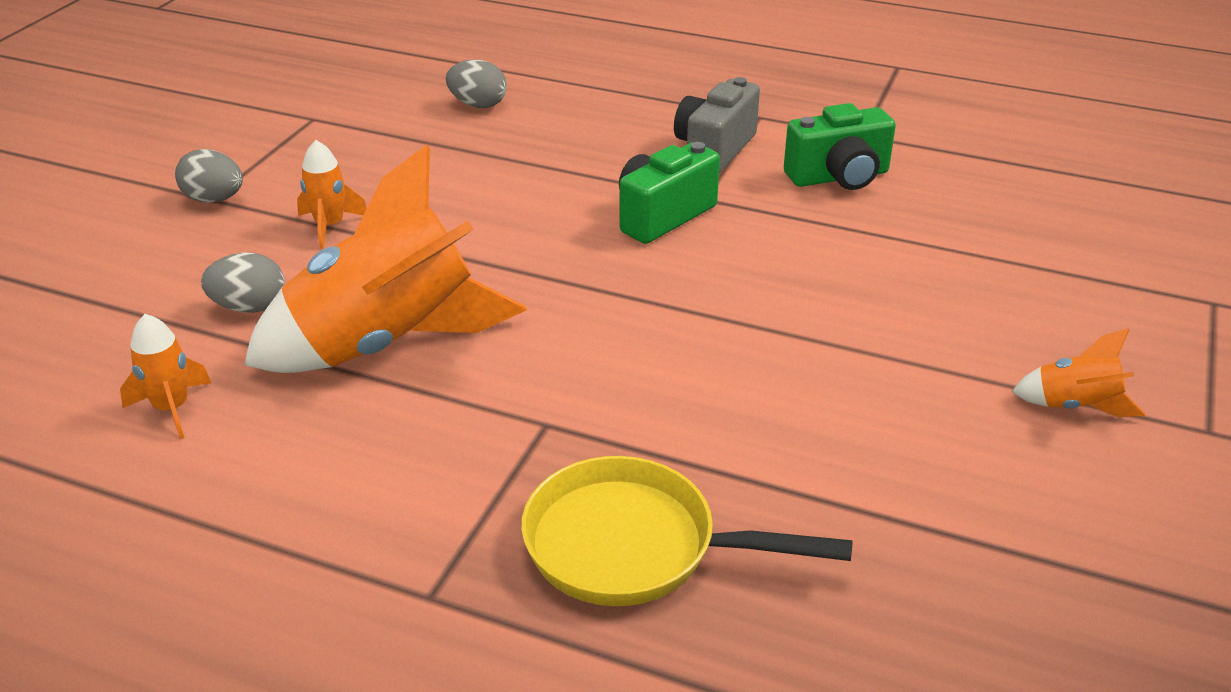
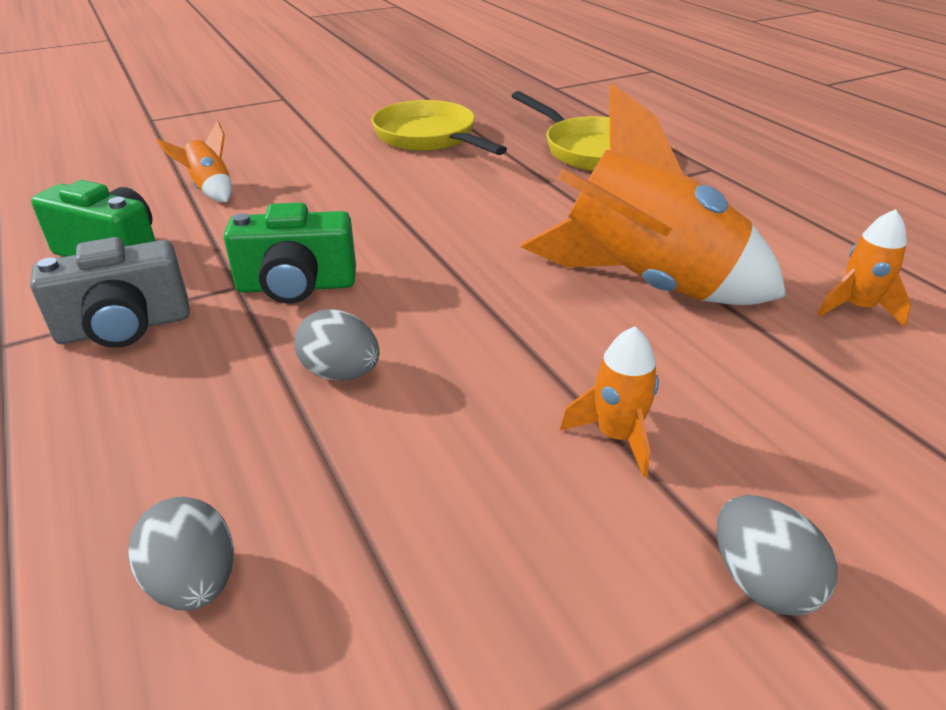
camera: 140 degrees left, 0 degrees up
grey egg [201,252,285,313] -> grey egg moved to [294,309,380,381]
orange rocket [1012,328,1146,417] -> orange rocket moved to [157,121,232,202]
none -> yellow pan [372,100,507,155]

